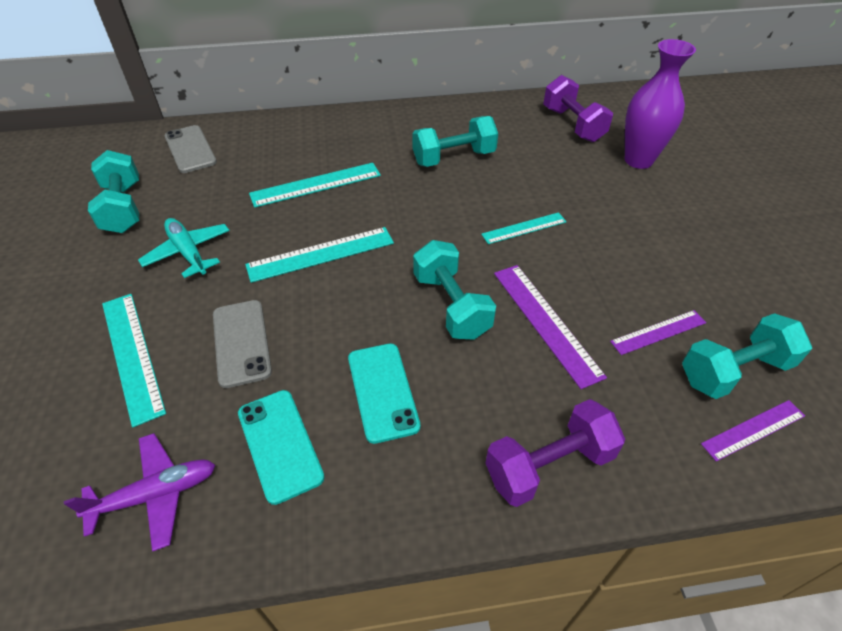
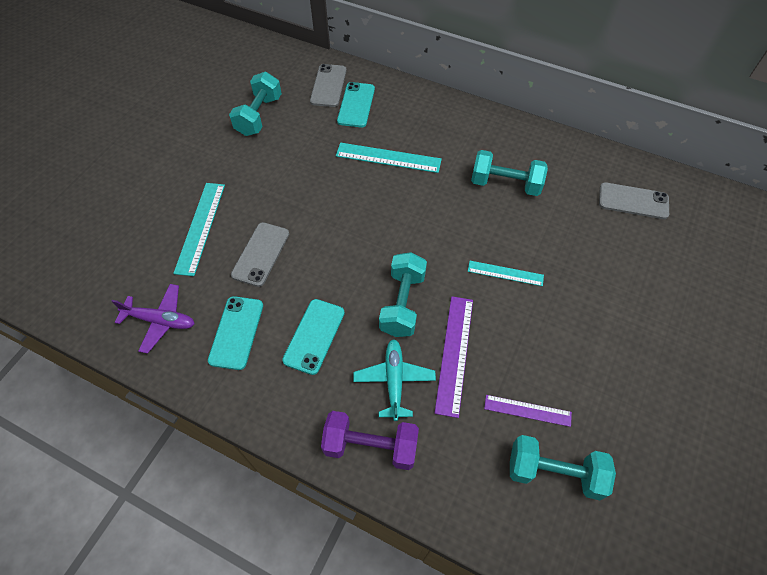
camera: 35 degrees right, 10 degrees up
turquoise plane [138,218,230,278] -> turquoise plane moved to [353,339,436,421]
turquoise ruler [245,227,394,283] -> none
purple dumbbell [543,75,613,142] -> grey phone [599,182,669,219]
purple vase [625,39,696,169] -> none
purple ruler [701,400,805,462] -> none
none -> turquoise phone [337,82,375,127]

